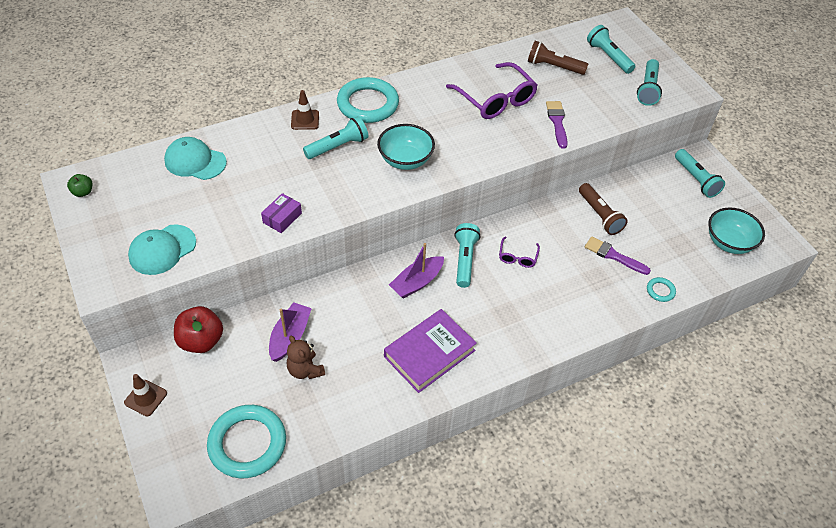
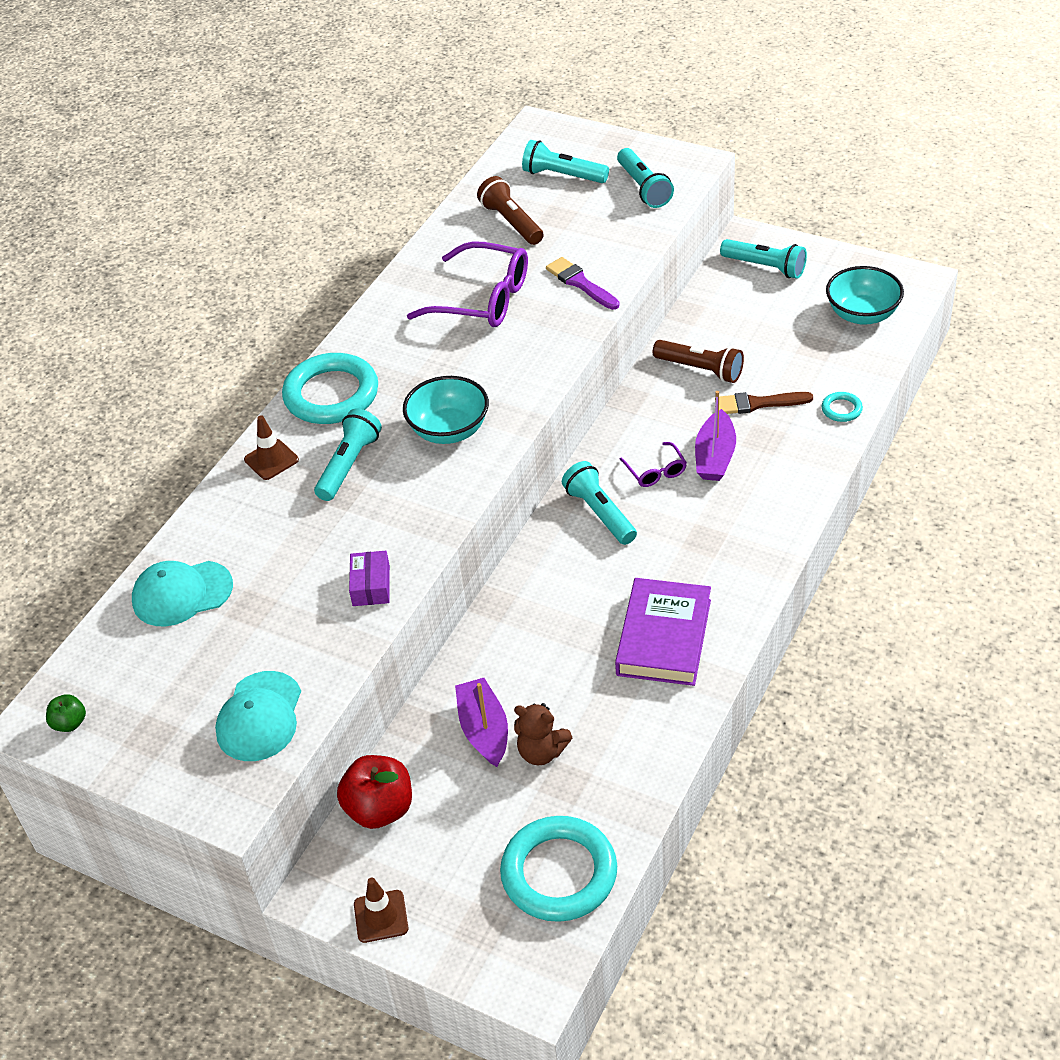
camera: 30 degrees left, 5 degrees down
purple boat [389,243,444,299] -> purple boat moved to [695,391,736,481]
brown flashlight [528,41,588,75] -> brown flashlight turned 75 degrees clockwise [477,176,544,245]
purple brush [585,236,651,275] -> brown brush [715,392,813,414]

